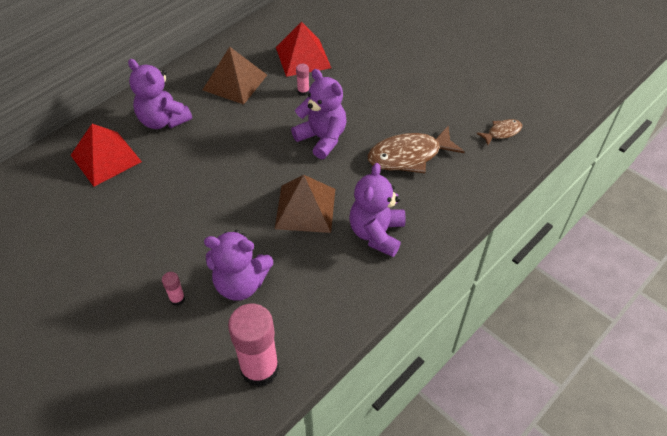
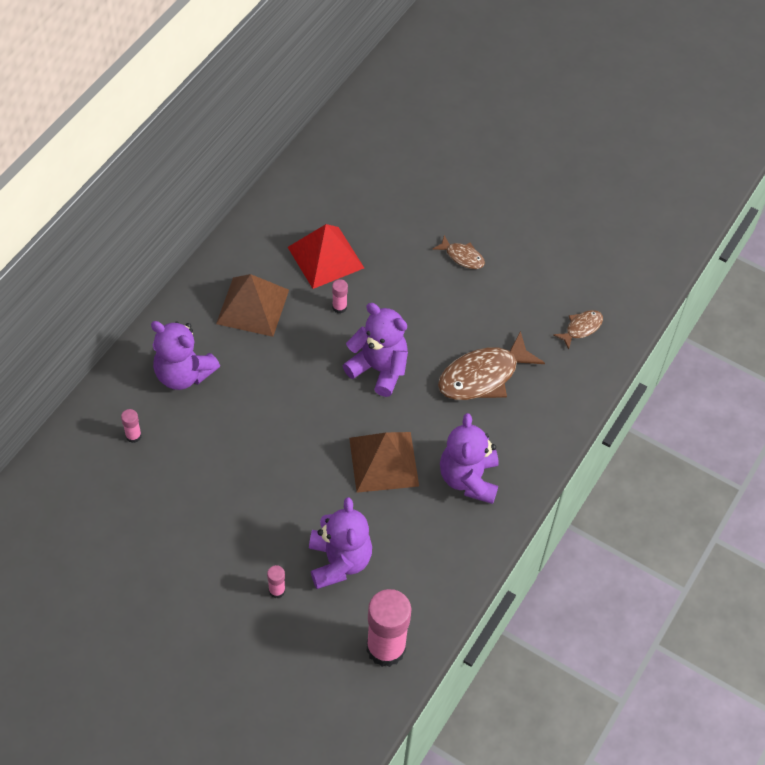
camera: 15 degrees left, 5 degrees up
red pyramid [71,124,142,187] -> pink glue stick [121,409,142,443]
purple teddy bear [204,230,273,301] -> purple teddy bear turned 90 degrees counterclockwise [309,497,372,589]
none -> brown fish [432,235,485,269]

